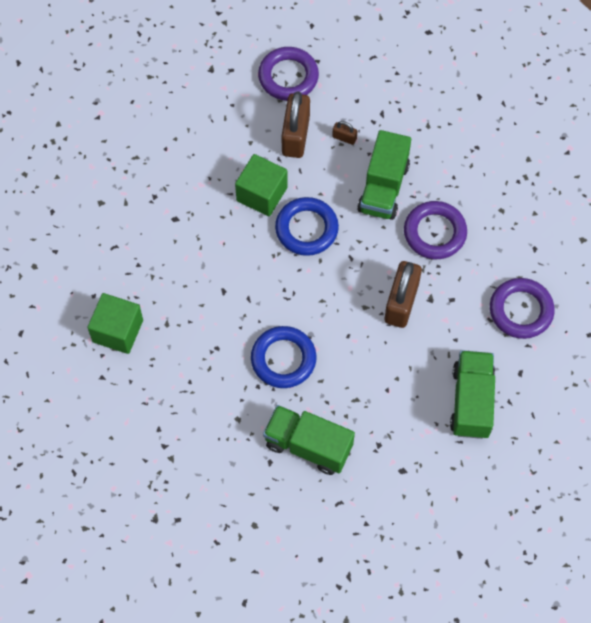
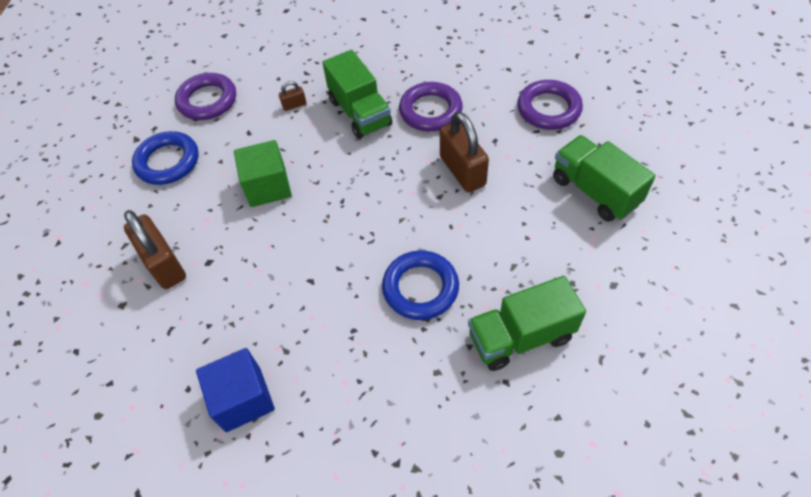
camera: 40 degrees left, 10 degrees down
green cube [87,293,143,354] -> blue cube [196,348,275,432]
blue ring [275,197,339,256] -> blue ring moved to [132,131,199,185]
brown padlock [282,91,310,158] -> brown padlock moved to [124,210,186,289]

